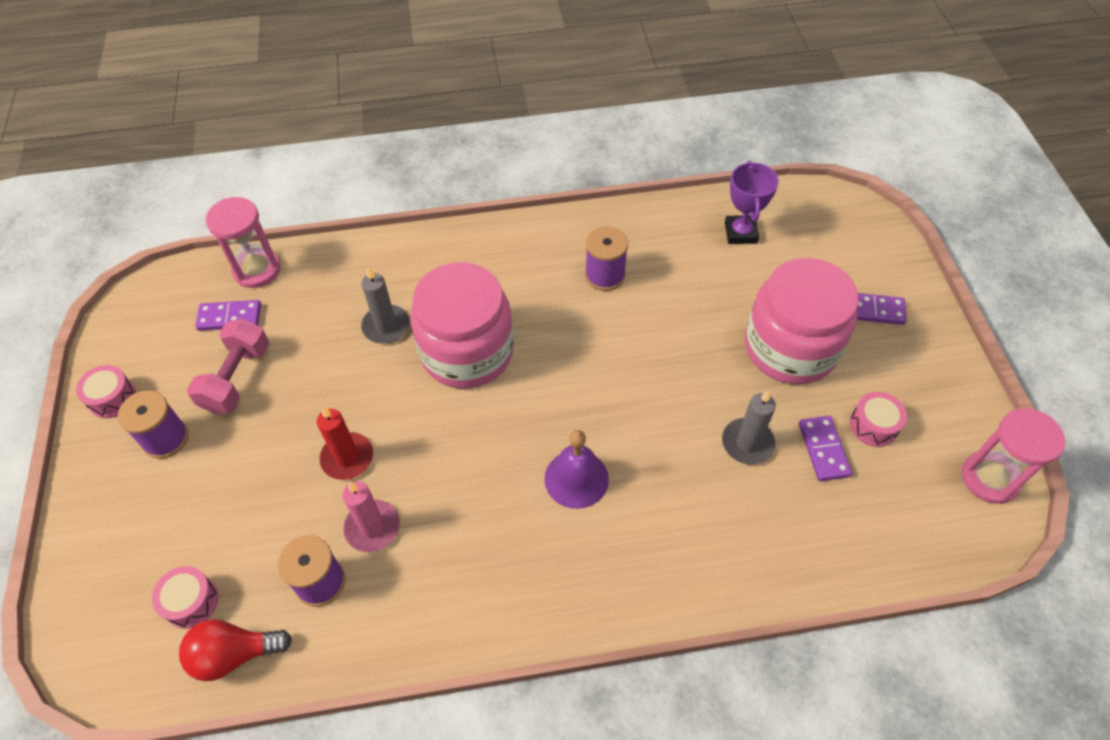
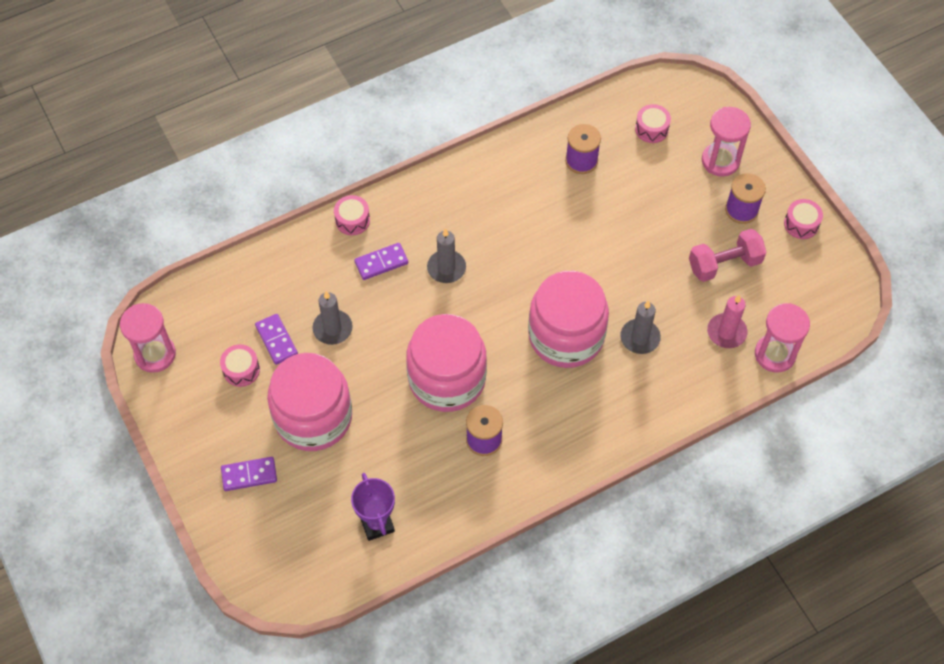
camera: 160 degrees right, 5 degrees up
red light bulb [179,619,292,681] -> none
pink dumbbell [187,318,269,414] -> pink dumbbell turned 75 degrees clockwise [689,229,766,282]
purple domino [195,300,261,331] -> purple domino moved to [354,243,408,280]
red candle [317,406,373,480] -> none
pink candle [342,481,400,552] -> pink candle moved to [707,295,747,348]
purple bell [544,430,609,509] -> grey candle [427,228,466,283]
none -> pink drum [334,195,370,235]
none -> pink jar [406,314,487,412]
none -> pink hourglass [702,107,751,177]

